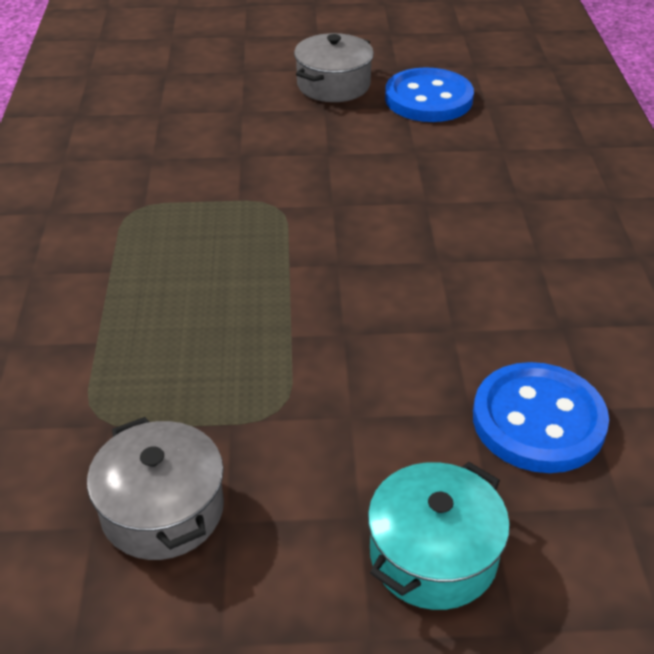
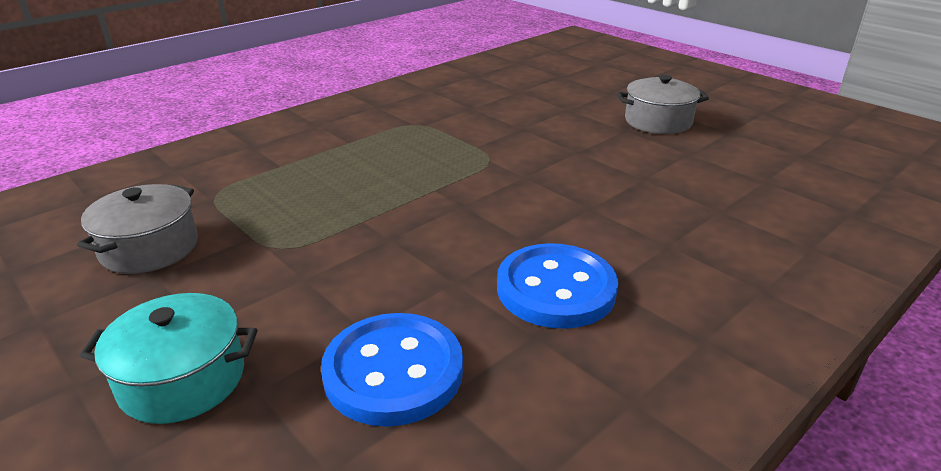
camera: 50 degrees right, 10 degrees down
blue button [385,67,474,122] -> blue button moved to [497,243,618,329]

